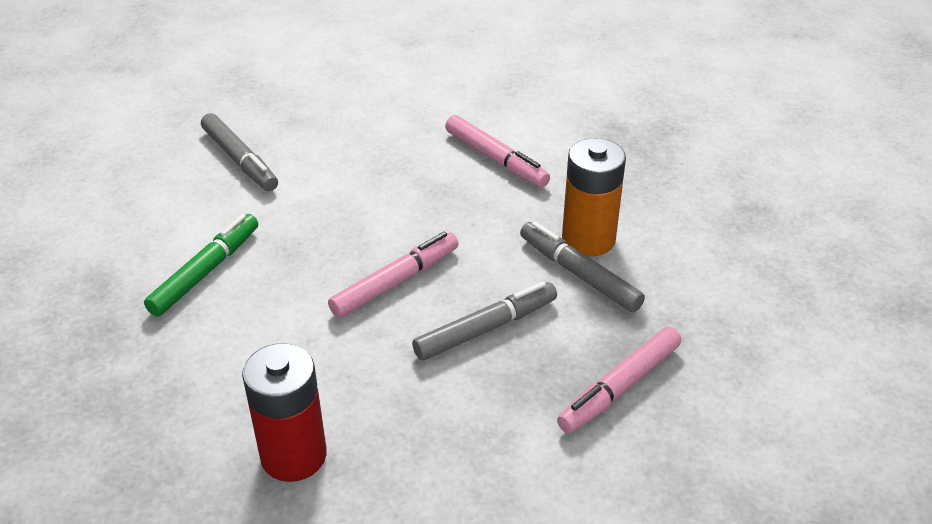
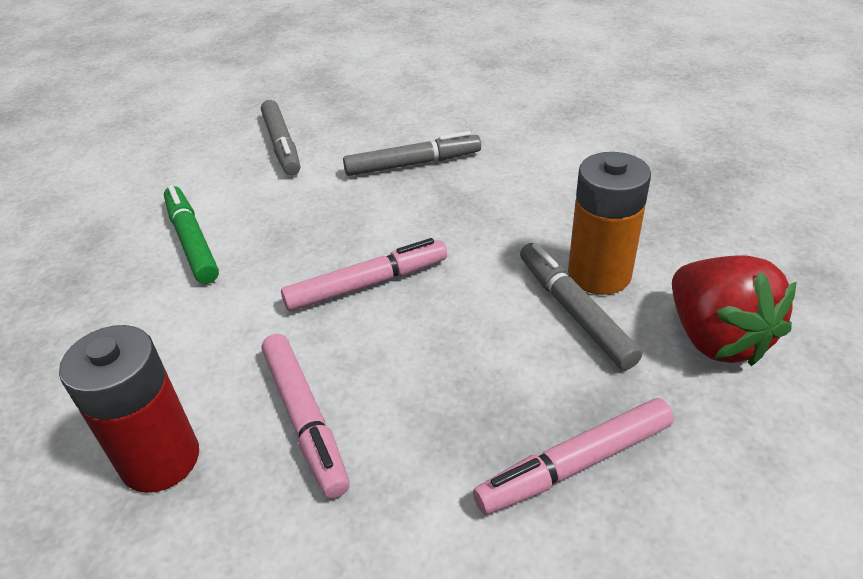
camera: 20 degrees right, 0 degrees up
green marker [144,214,258,316] -> green marker turned 75 degrees counterclockwise [164,185,219,284]
grey marker [412,281,557,361] -> grey marker moved to [343,131,481,176]
pink marker [445,115,550,188] -> pink marker moved to [262,334,350,498]
none -> red strawberry [672,255,797,366]

